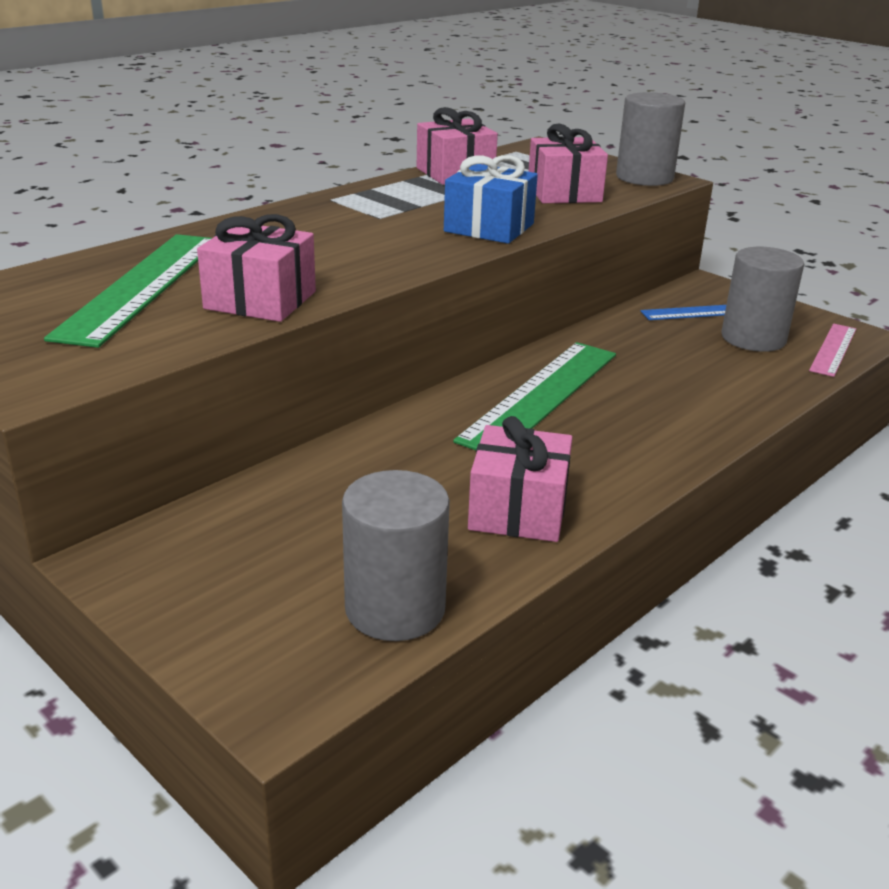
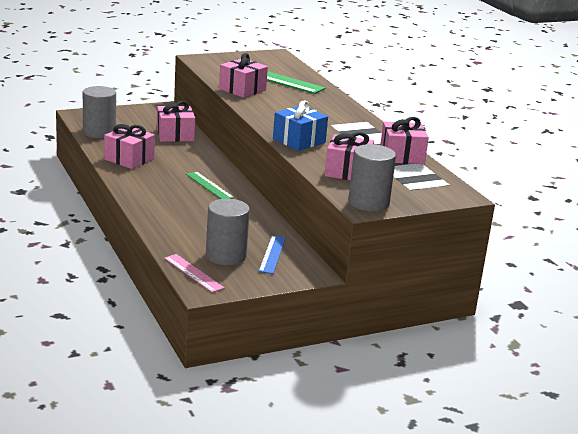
camera: 110 degrees right, 5 degrees down
green ruler [453,342,616,450] -> green ruler [186,171,234,199], size x0.55
none -> pink gift [157,101,195,142]

